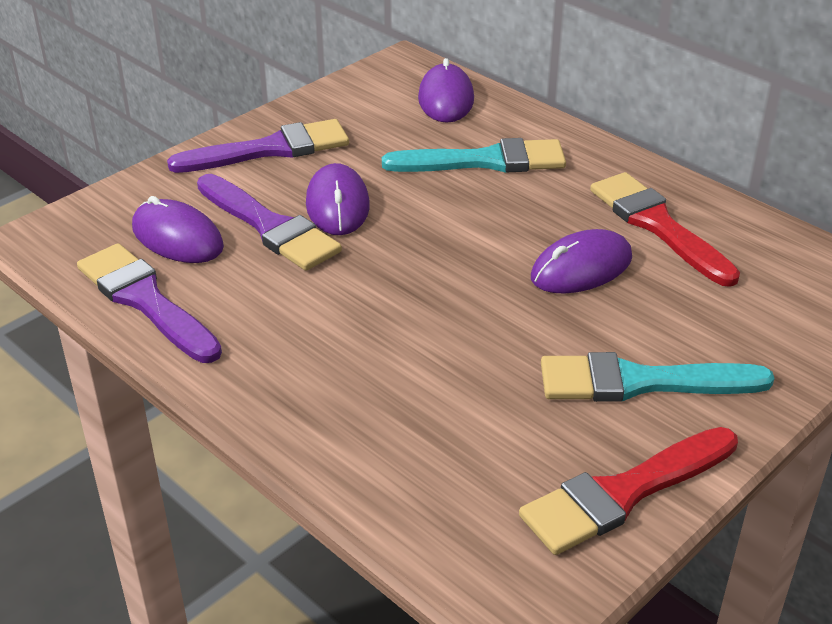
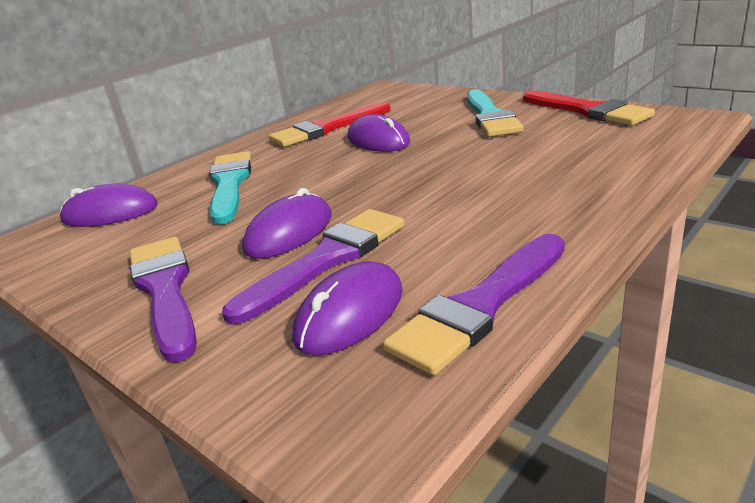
camera: 90 degrees left, 10 degrees down
purple mouse [306,163,370,235] -> purple mouse turned 45 degrees counterclockwise [242,188,332,259]

